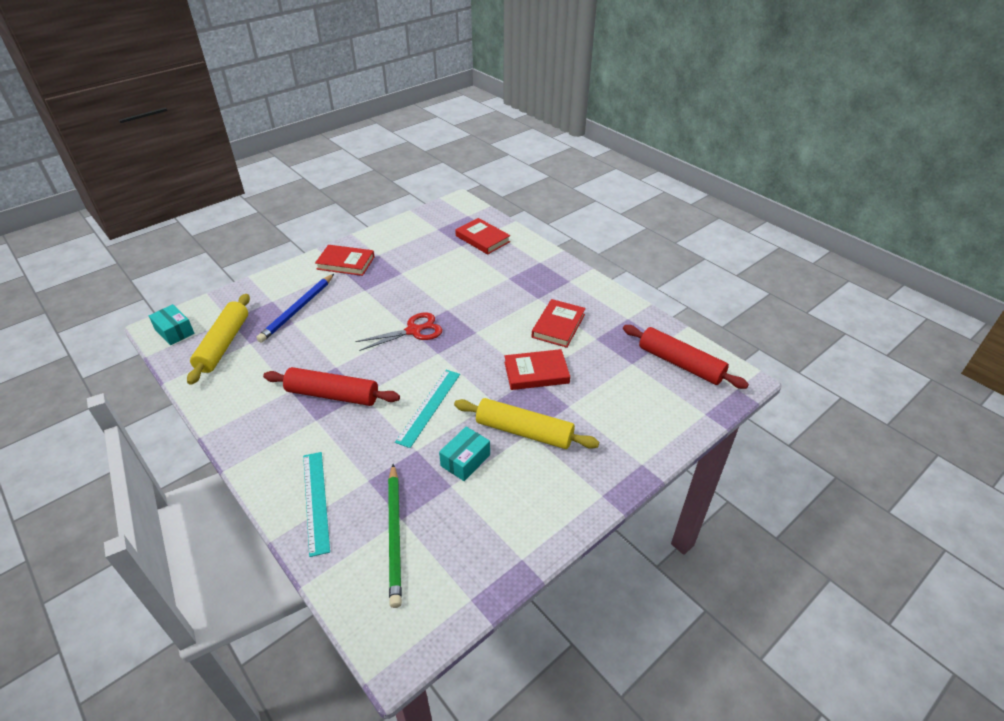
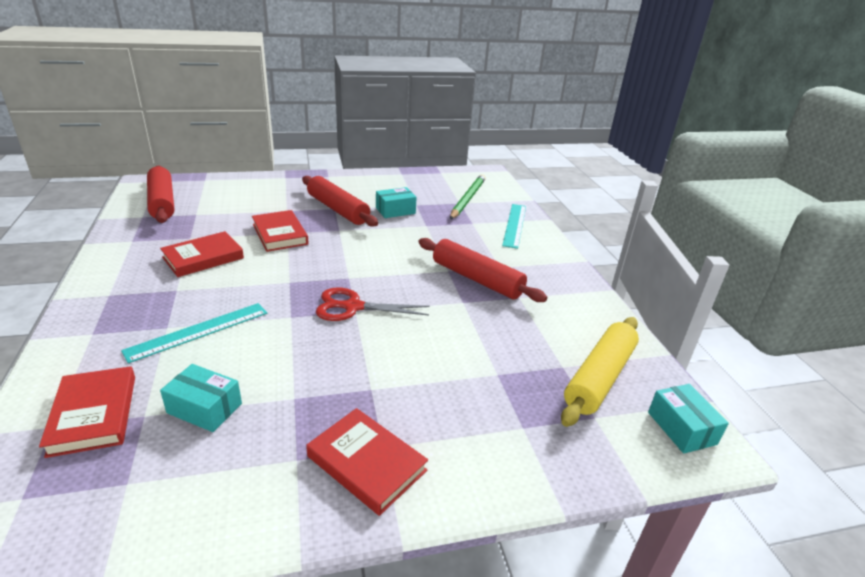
camera: 155 degrees left, 10 degrees down
blue pencil [256,274,334,343] -> none
turquoise ruler [395,370,460,448] -> turquoise ruler moved to [121,303,267,363]
yellow rolling pin [454,398,599,449] -> red rolling pin [302,176,378,226]
red book [504,349,570,390] -> red book turned 45 degrees clockwise [252,210,309,252]
none -> turquoise box [160,364,242,432]

